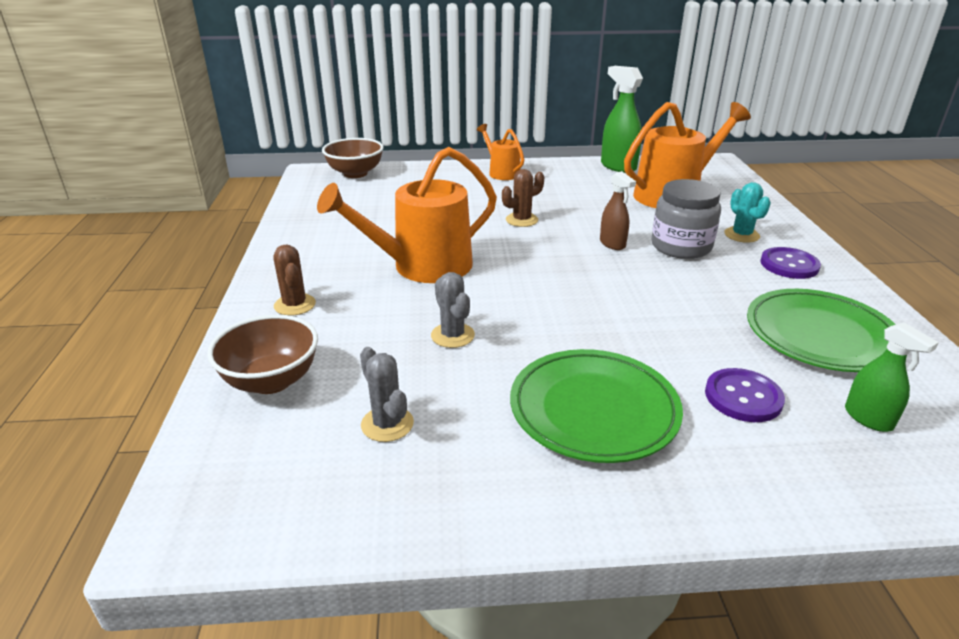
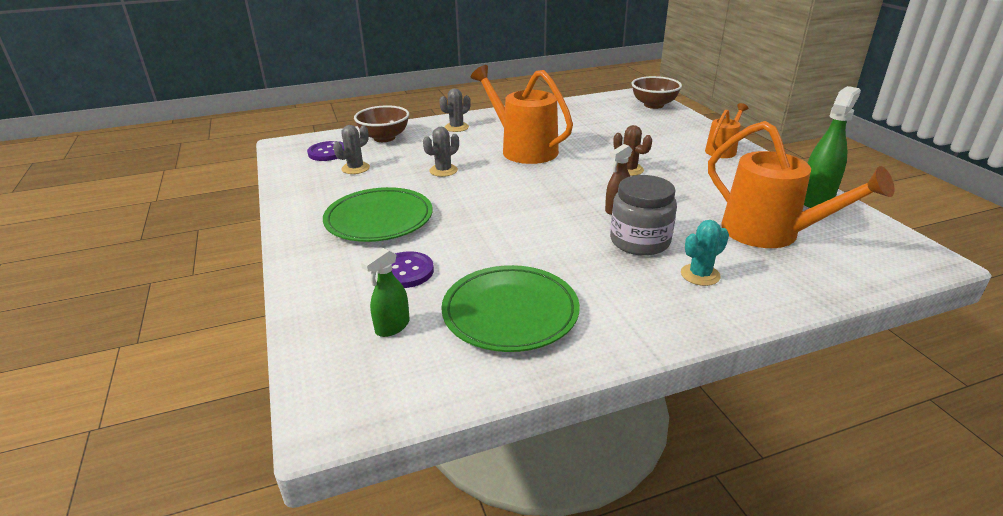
camera: 75 degrees right, 0 degrees up
brown cactus [273,245,316,316] -> grey cactus [439,88,471,132]
purple button [760,247,821,279] -> purple button moved to [307,141,344,161]

